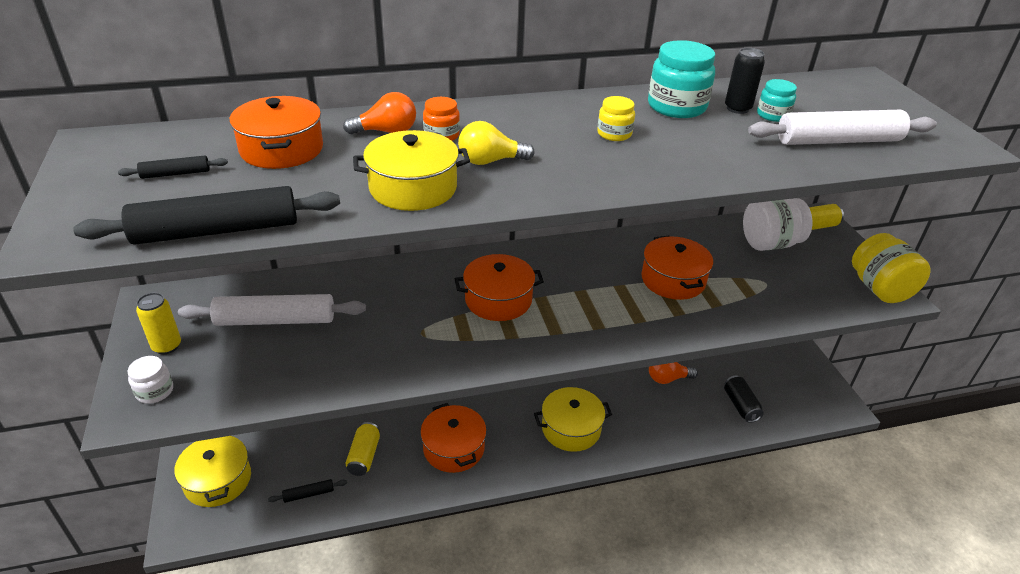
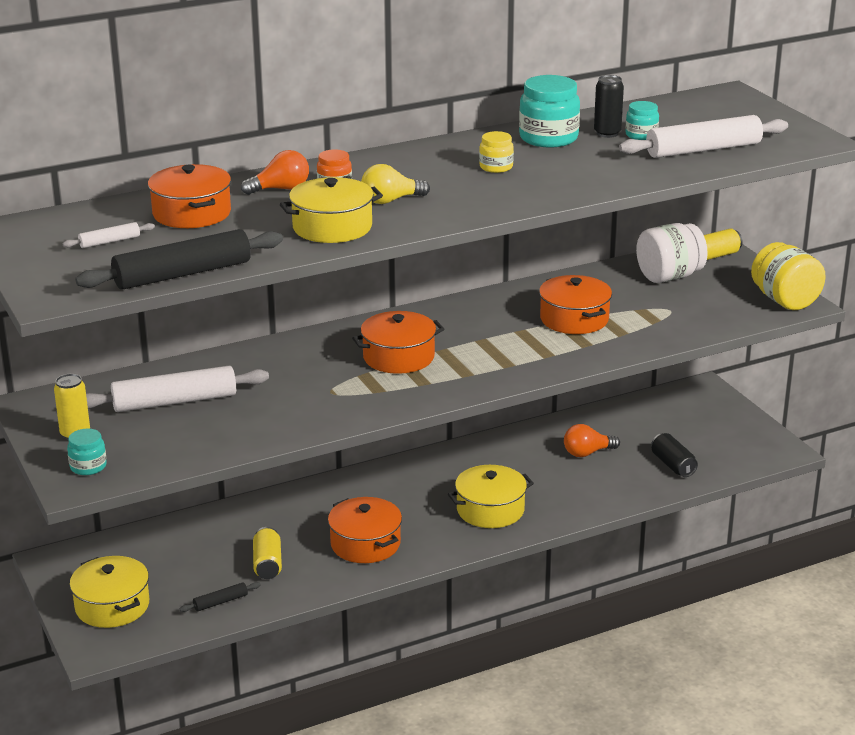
camera: 10 degrees left, 10 degrees down
black rolling pin [118,156,228,179] -> white rolling pin [63,222,155,248]
white jar [128,356,173,404] -> turquoise jar [67,428,107,475]

